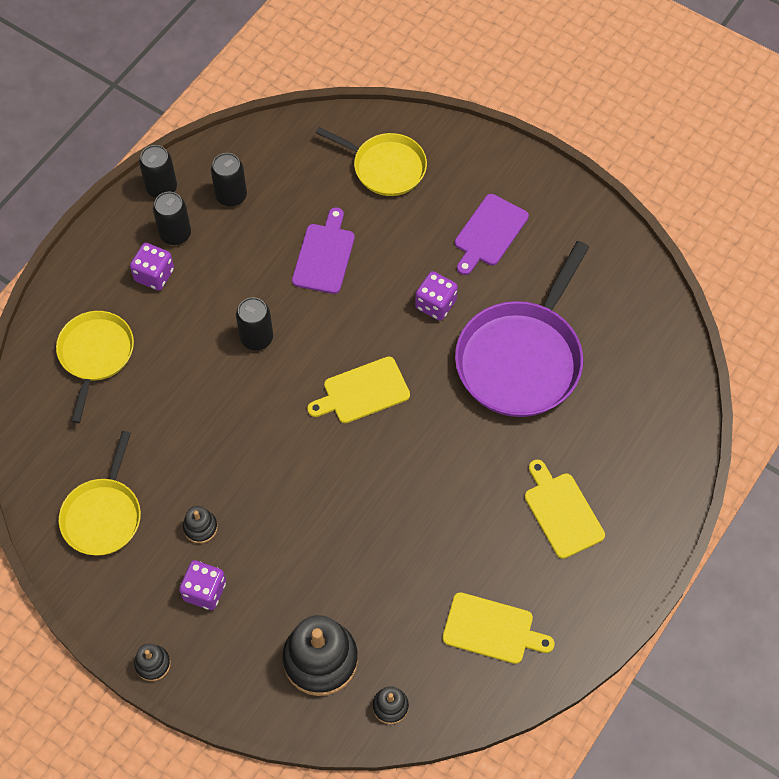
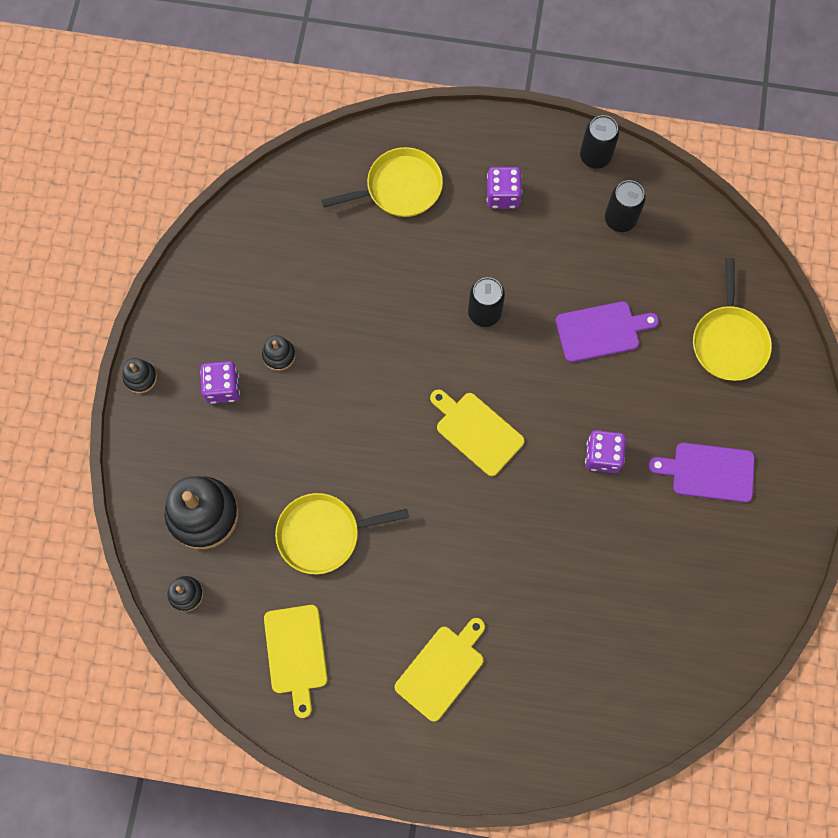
camera: 65 degrees right, 10 degrees up
yellow pan [59,431,141,555] -> yellow pan moved to [275,493,409,574]
black can [153,192,191,245] -> none
purple pan [455,241,589,417] -> none

